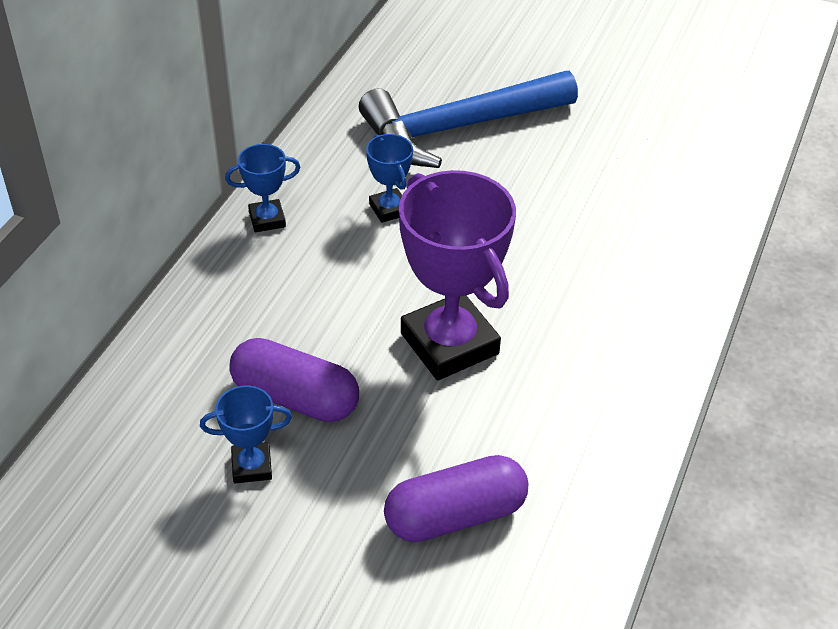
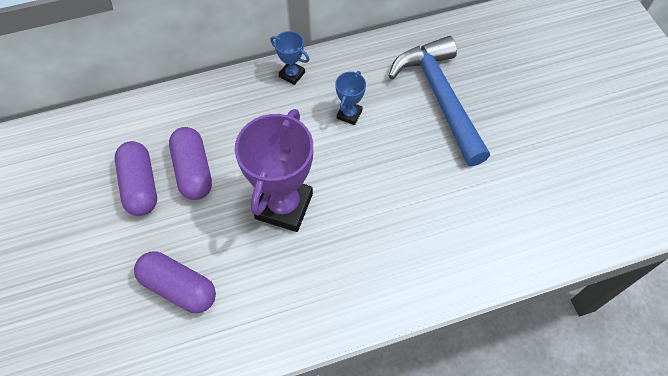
camera: 50 degrees right, 15 degrees up
blue trophy [200,385,292,483] -> purple capsule [115,141,157,216]
blue hammer [359,71,578,168] -> blue hammer turned 45 degrees clockwise [389,36,490,166]

